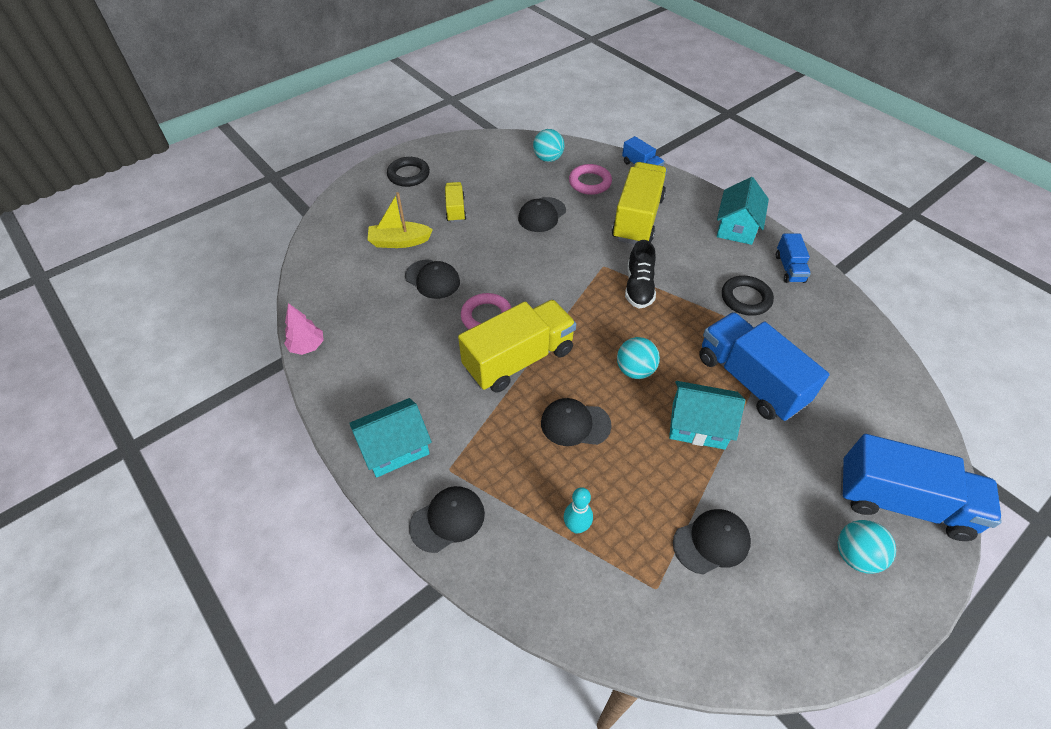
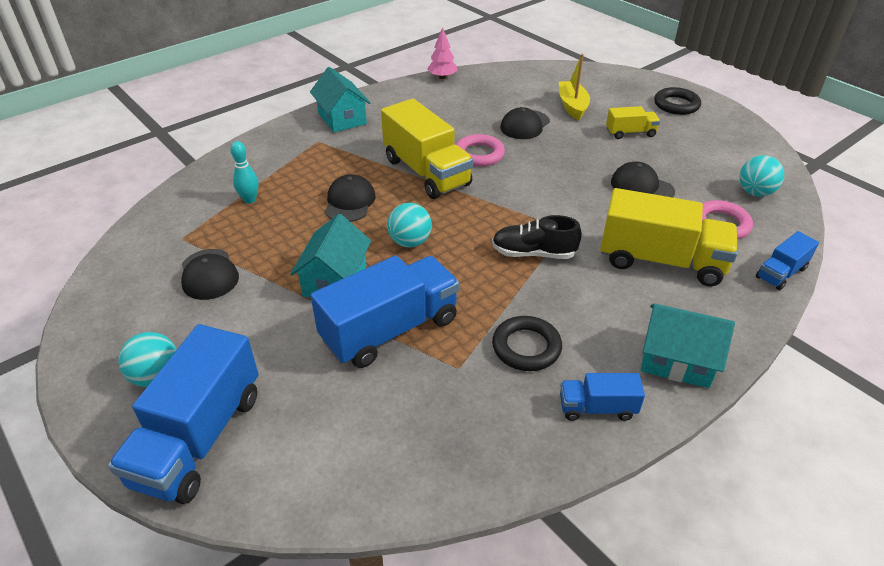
camera: 90 degrees right, 10 degrees down
black cap [409,486,485,553] -> none

